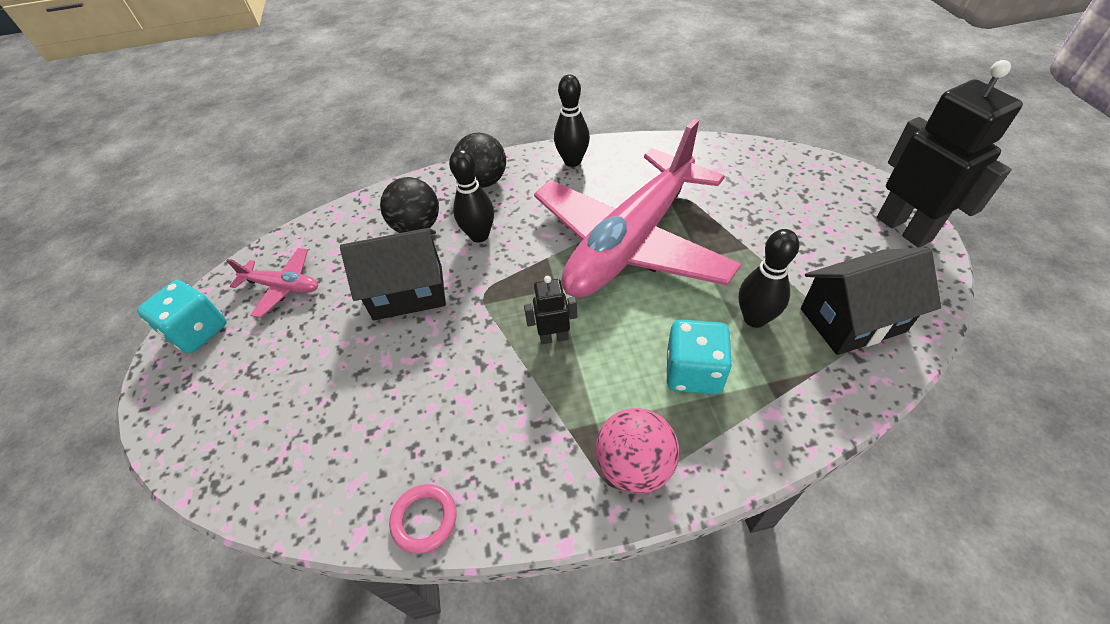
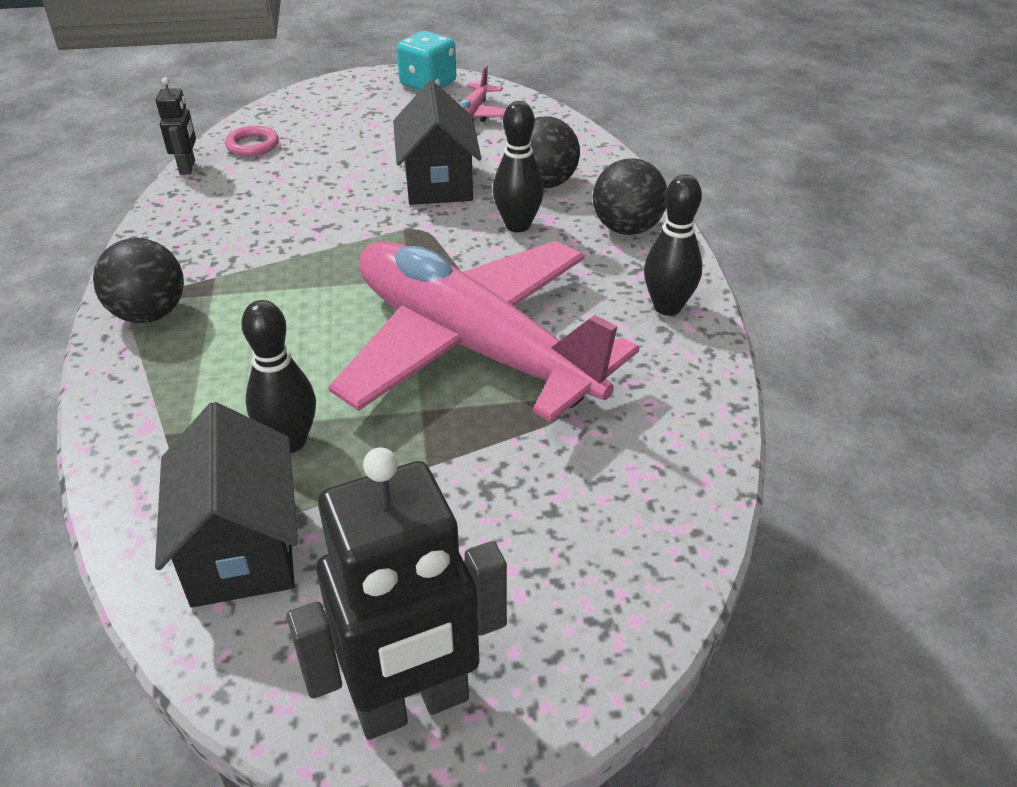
camera: 90 degrees right, 10 degrees down
pink ring [389,484,457,553] -> pink ring moved to [225,126,279,156]
black robot [524,276,577,344] -> black robot moved to [156,77,196,175]
pink ball [595,408,679,494] -> black ball [93,238,184,323]
turquoise dice [667,320,732,394] -> none

